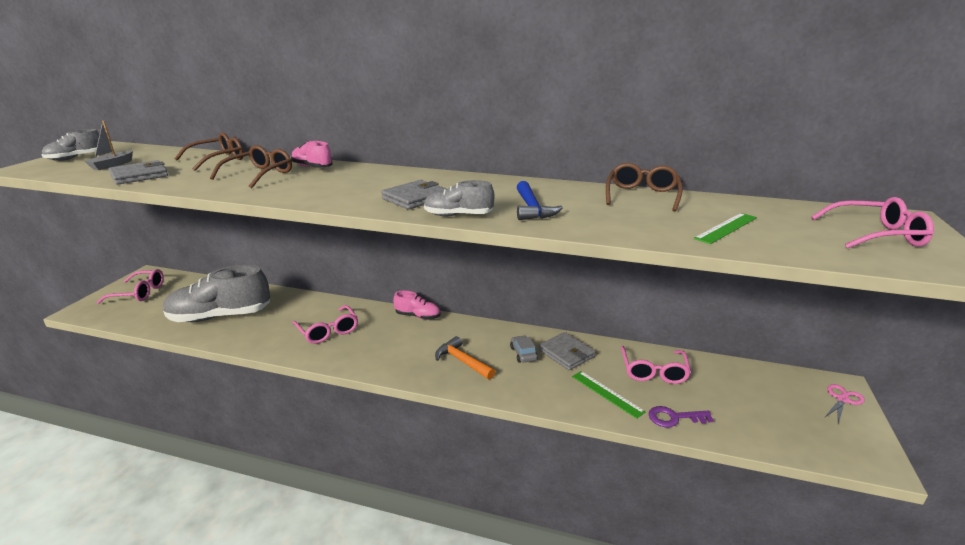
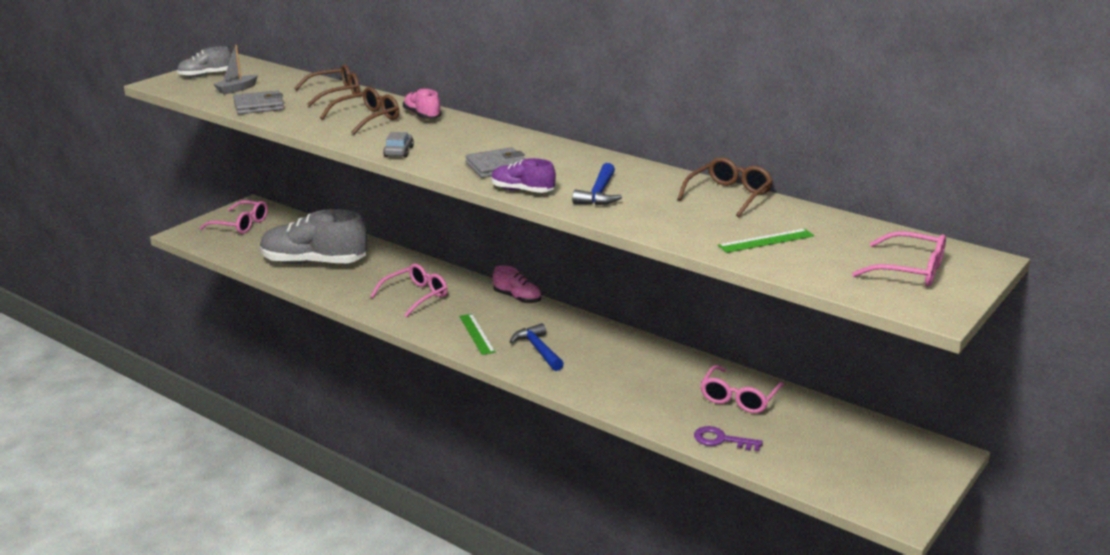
camera: 20 degrees right, 0 degrees up
pink glasses [293,305,358,344] -> pink glasses turned 120 degrees counterclockwise [370,264,448,317]
grey shoe [424,180,494,216] -> purple shoe [491,158,556,193]
orange hammer [435,336,496,380] -> blue hammer [510,323,564,371]
grey car [510,336,538,363] -> grey car moved to [383,132,414,157]
grey wallet [539,332,596,370] -> none
green ruler [572,371,646,419] -> green ruler moved to [459,314,495,355]
pink scissors [825,384,865,423] -> none

